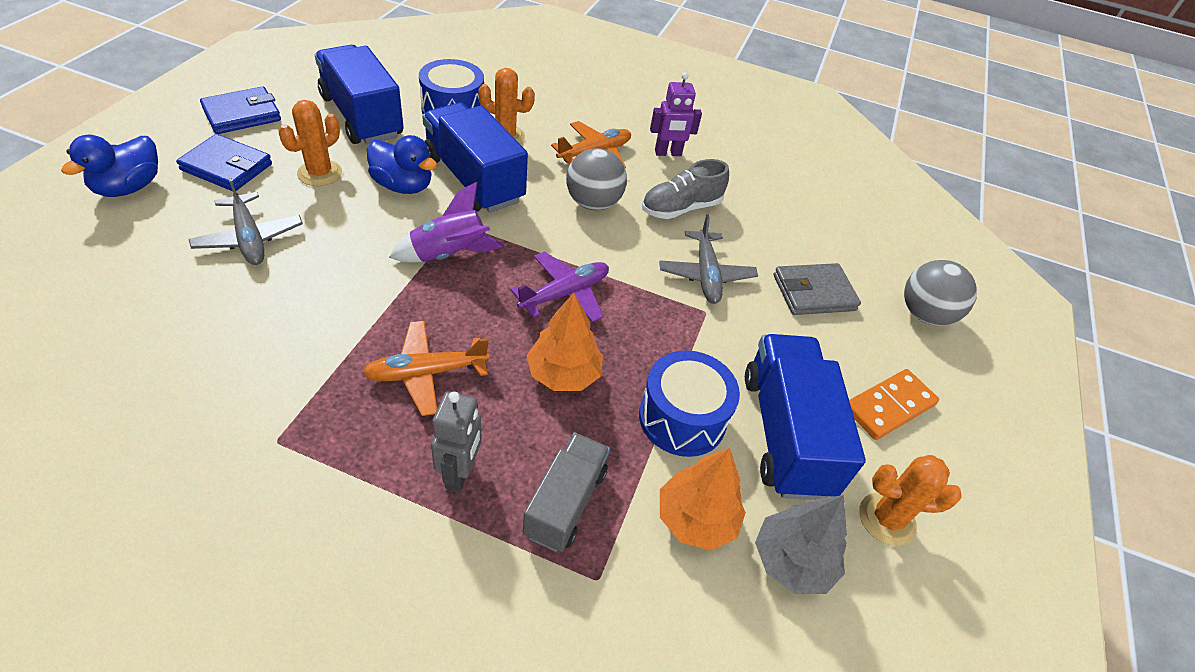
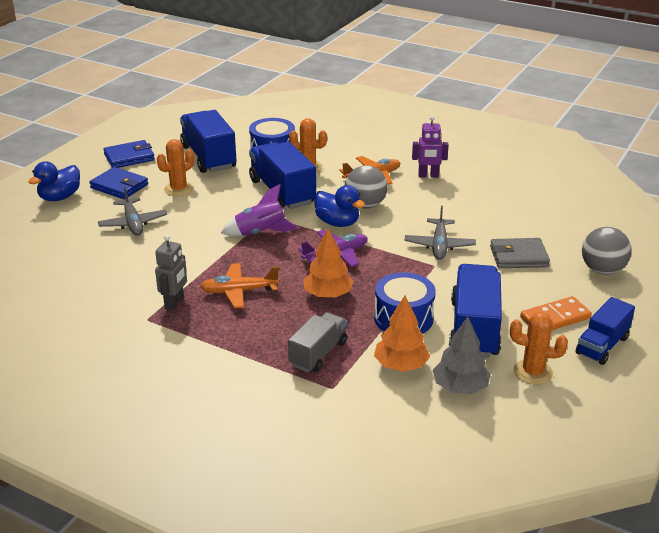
camera: 15 degrees right, 15 degrees down
blue duck [367,135,437,194] -> blue duck moved to [314,185,365,227]
grey robot [431,391,482,492] -> grey robot moved to [155,235,187,311]
grey shoe [642,159,729,219] -> none
none -> blue truck [575,297,635,365]

